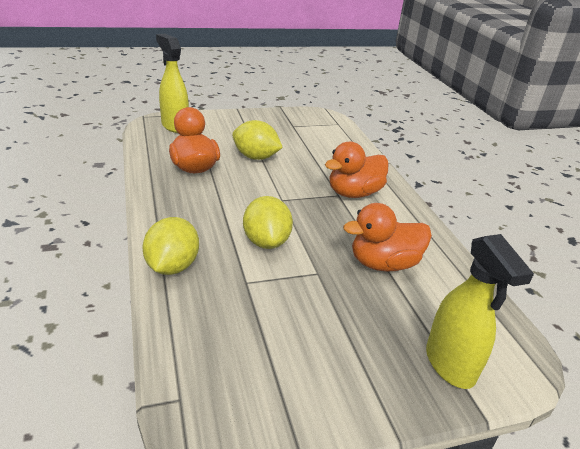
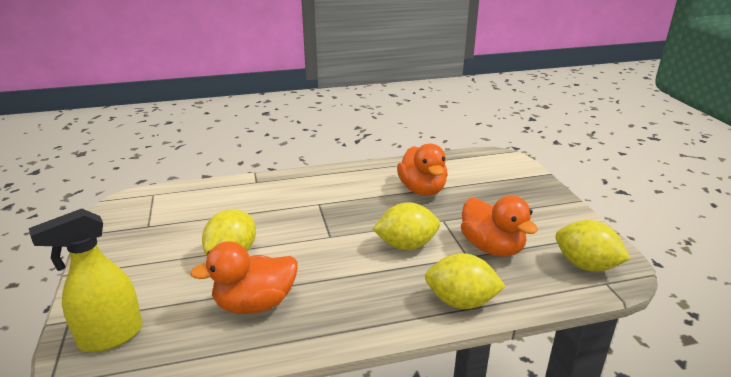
camera: 85 degrees left, 5 degrees down
orange duck [325,142,389,198] -> orange duck moved to [461,195,538,257]
yellow spray bottle [426,234,534,389] -> none
none -> yellow lemon [555,220,630,272]

